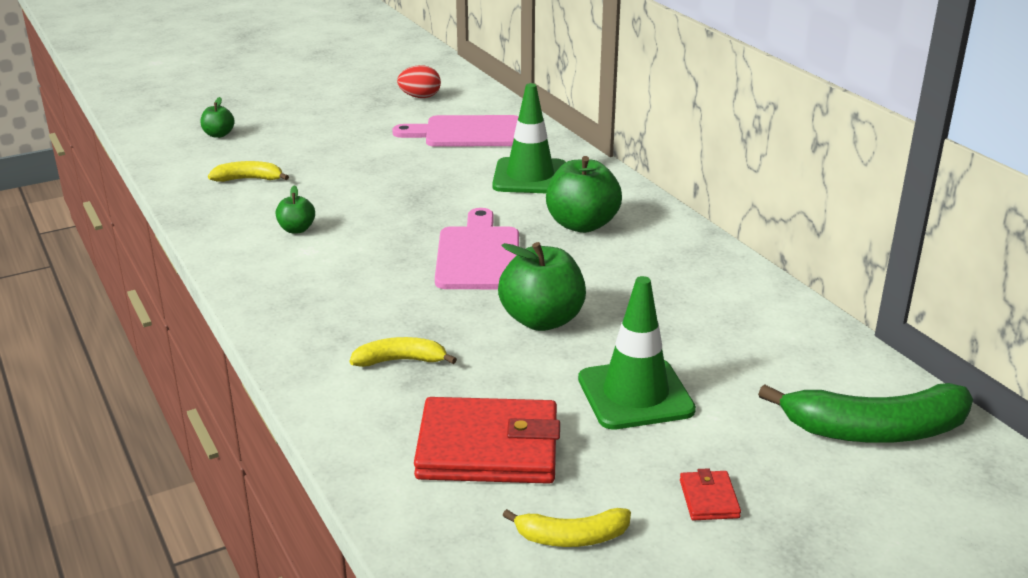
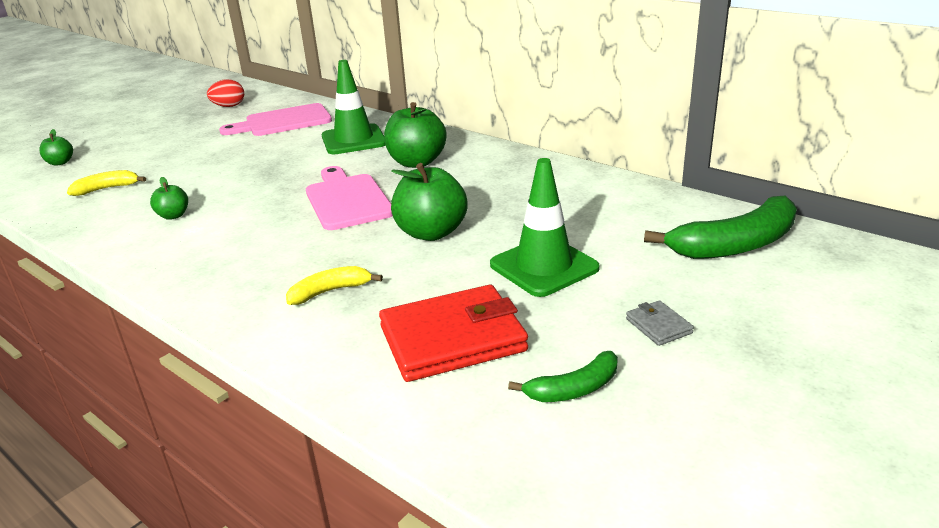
camera: 20 degrees left, 0 degrees up
yellow banana [503,508,631,547] -> green banana [508,351,618,402]
red wallet [680,468,741,520] -> grey wallet [626,300,694,346]

